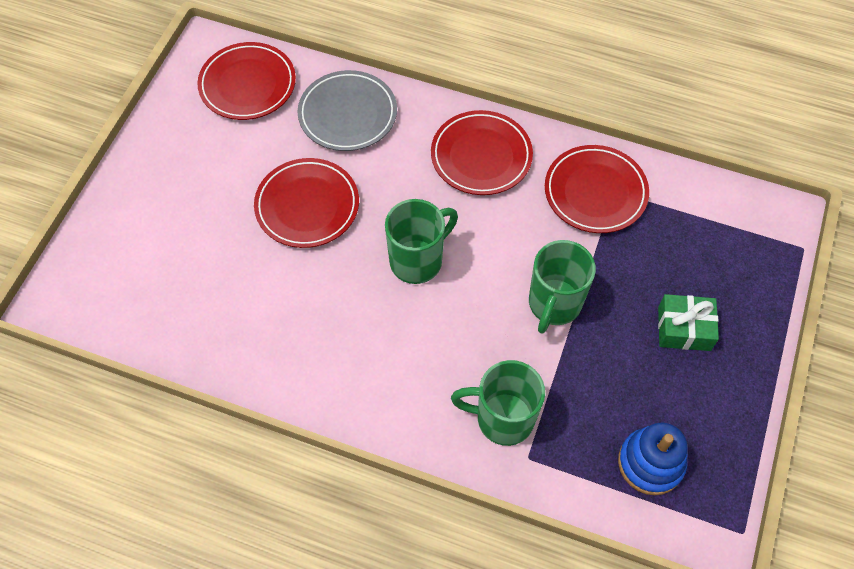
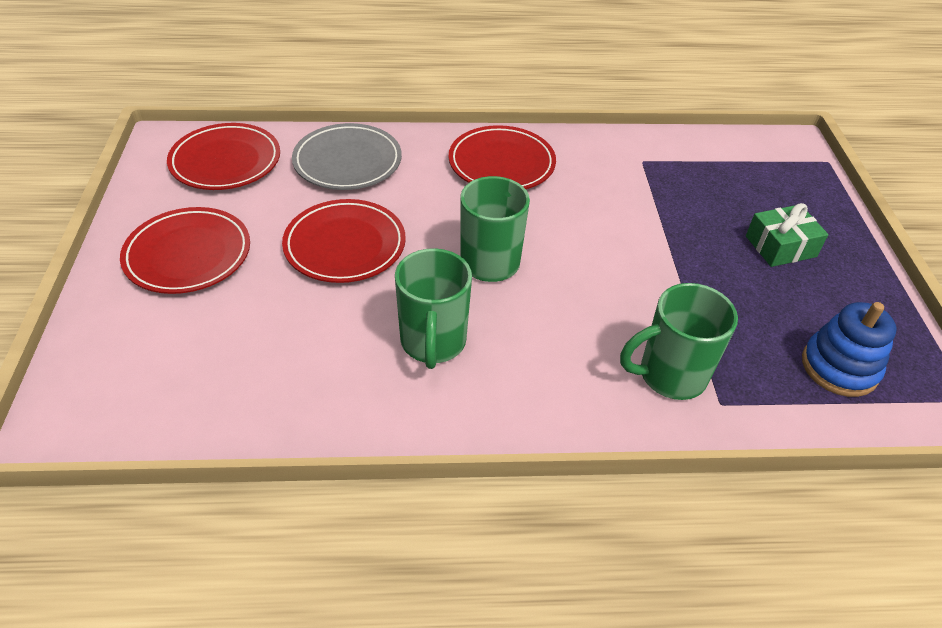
camera: 25 degrees left, 15 degrees down
green mug [529,240,596,334] -> green mug moved to [395,248,472,369]
red plate [545,145,649,233] -> red plate moved to [120,207,250,294]

